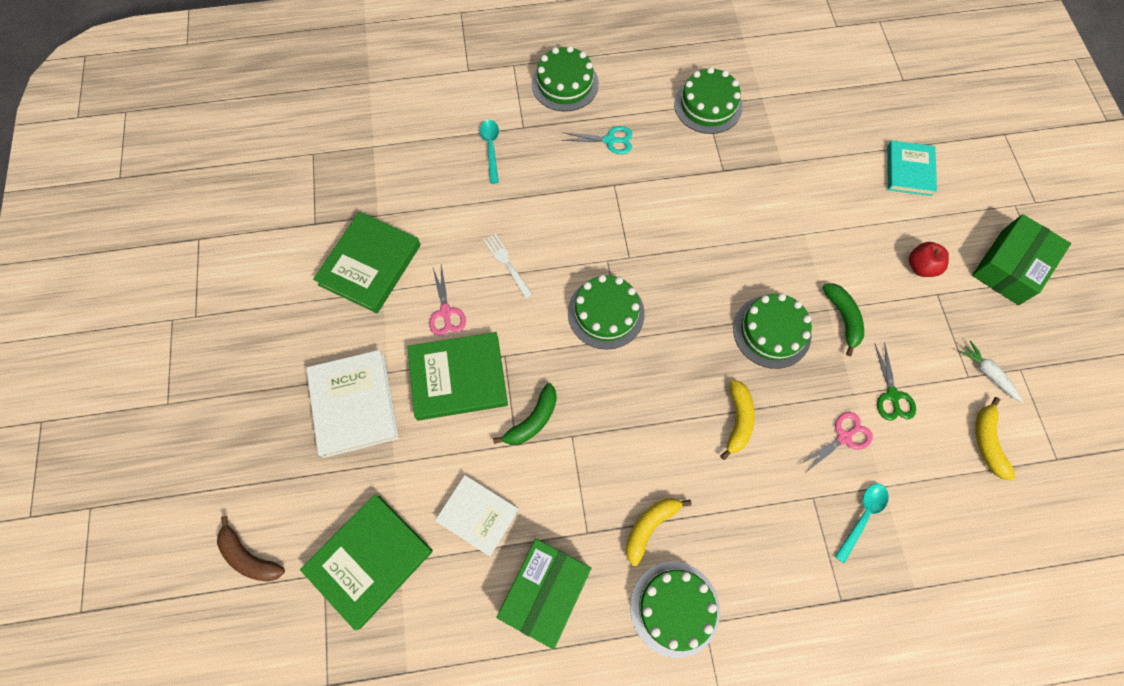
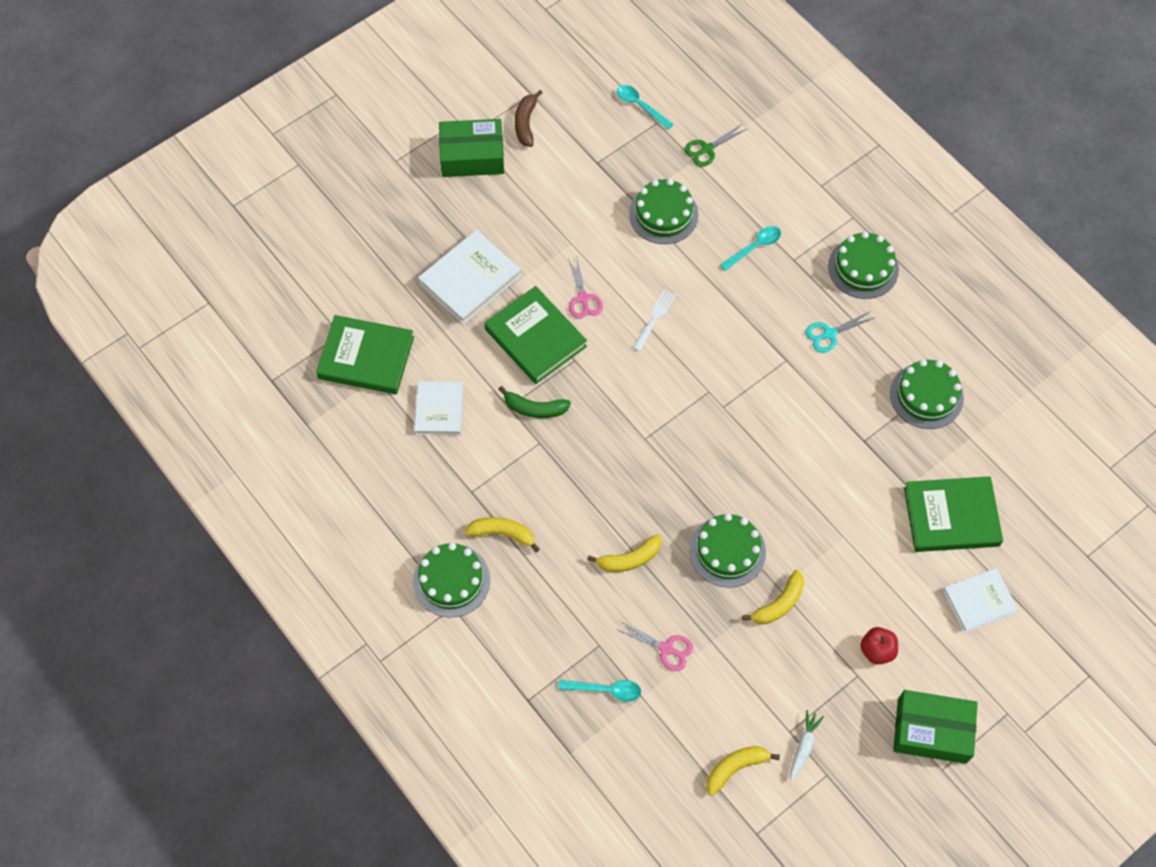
camera: 60 degrees right, 5 degrees down
brown banana [217,516,285,581] -> brown banana moved to [515,90,543,147]
green book [313,212,421,313] -> green book moved to [904,476,1003,552]
pink scissors [429,264,466,336] -> pink scissors turned 60 degrees counterclockwise [568,258,603,319]
green box [497,539,591,649] -> green box moved to [439,119,504,177]
turquoise scissors [562,126,632,154] -> turquoise scissors turned 90 degrees clockwise [805,311,876,353]
green cake [568,275,645,350] -> green cake moved to [629,179,699,244]
green banana [822,283,864,356] -> yellow banana [742,570,804,624]
green scissors [874,342,916,421] -> green scissors moved to [684,123,747,167]
turquoise book [887,141,937,196] -> white book [943,568,1018,633]
none -> turquoise spoon [617,85,674,130]

